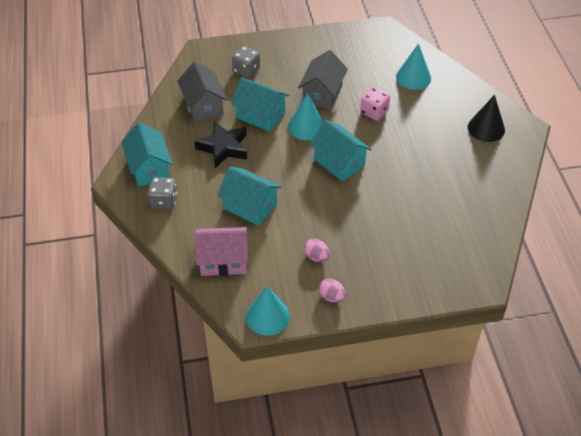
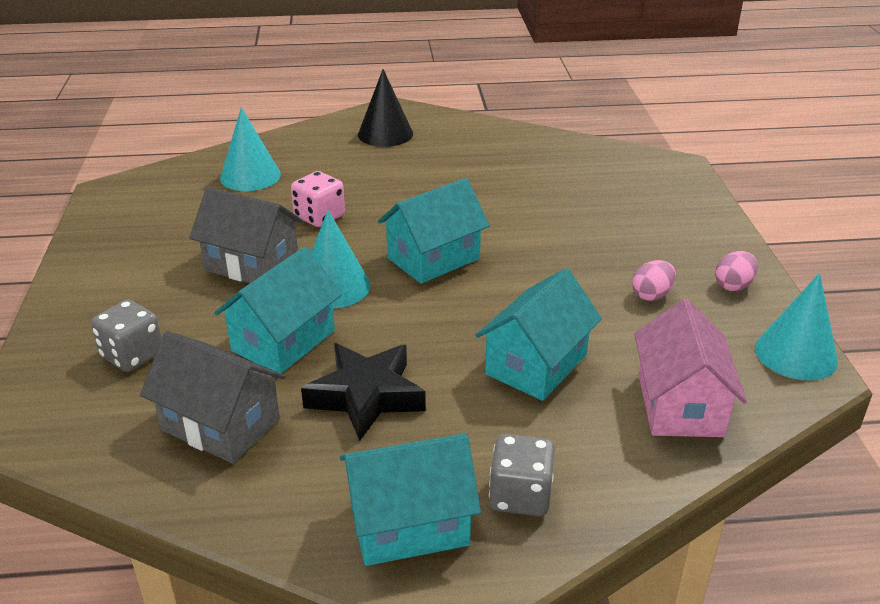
camera: 85 degrees left, 15 degrees down
grey house [177,62,227,122] -> grey house turned 45 degrees clockwise [140,331,285,464]

